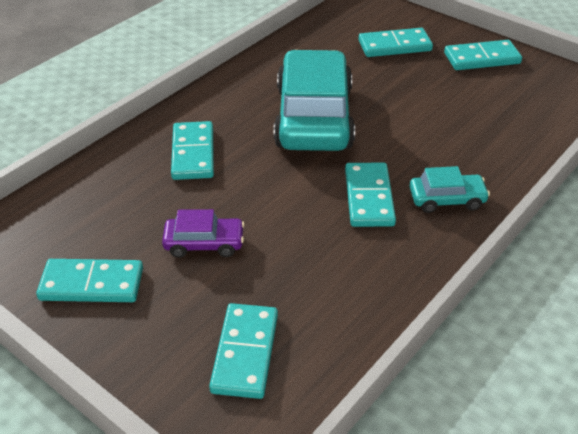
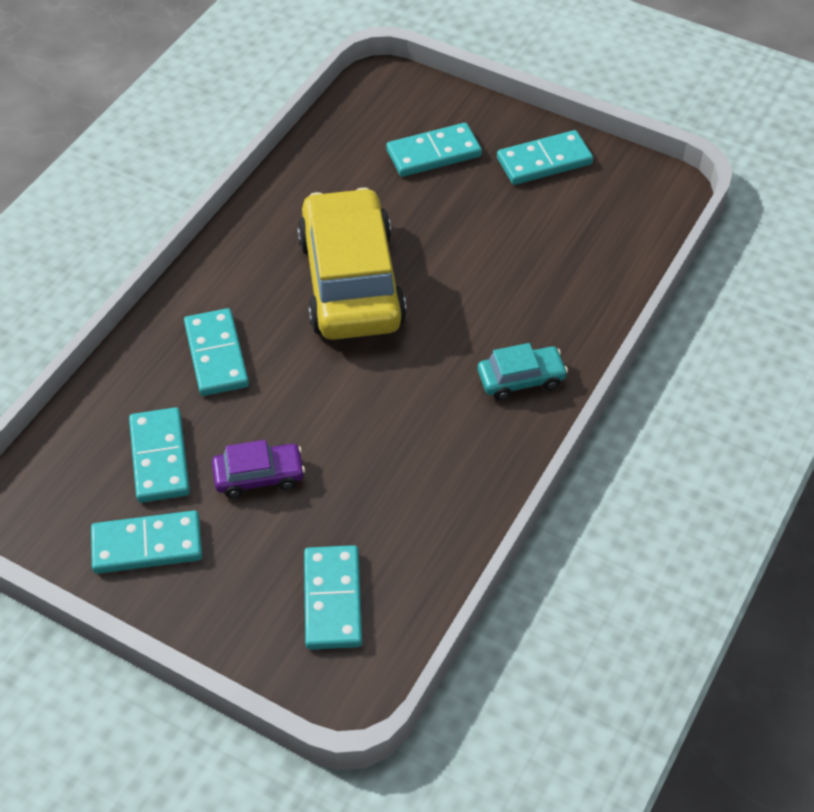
camera: 10 degrees left, 10 degrees up
turquoise car [273,50,355,151] -> yellow car [297,187,407,340]
turquoise domino [345,163,396,227] -> turquoise domino moved to [129,407,190,503]

